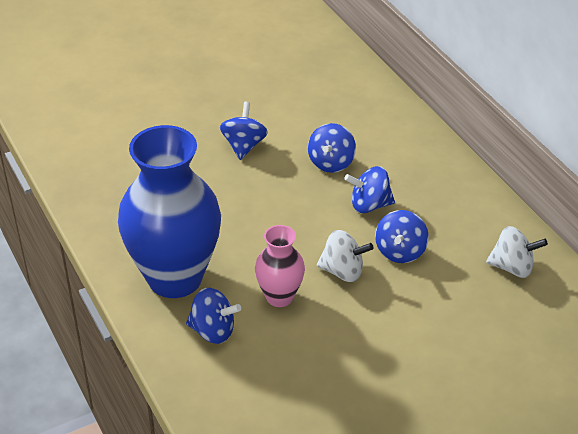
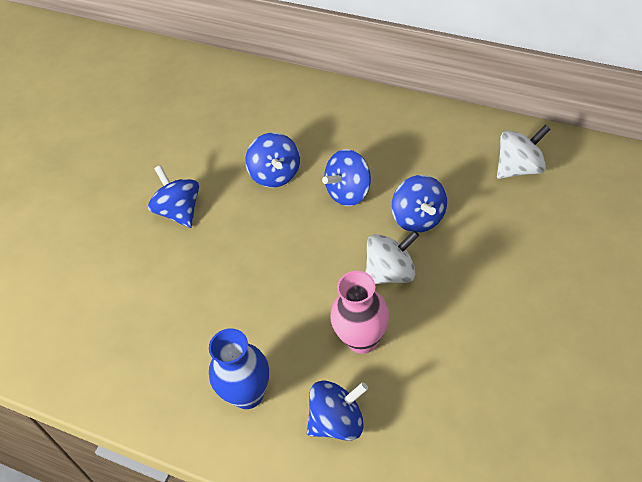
camera: 30 degrees left, 10 degrees up
blue vase [118,125,221,298] -> blue vase [209,328,269,409], size x0.49

